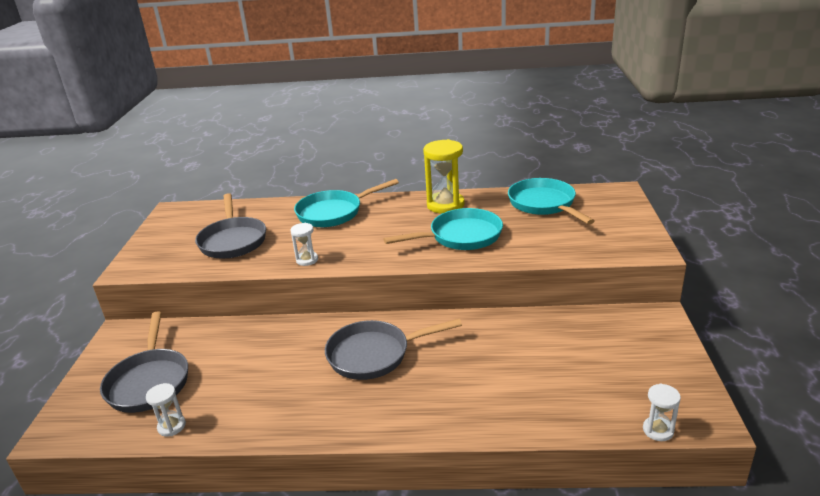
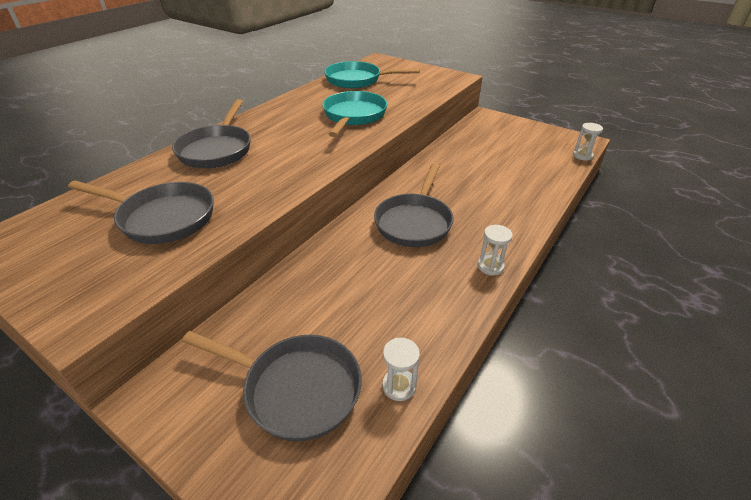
camera: 60 degrees left, 10 degrees up
white hourglass [290,223,318,266] -> white hourglass moved to [478,225,513,276]
turquoise pan [294,179,399,227] -> grey pan [172,99,251,168]
yellow hourglass [423,139,465,214] -> none

